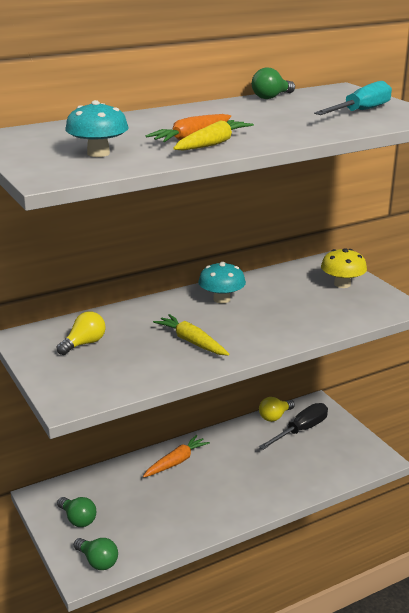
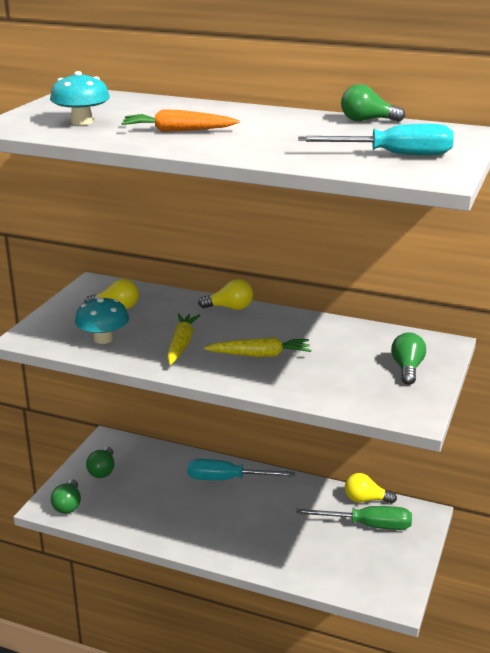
camera: 50 degrees right, 0 degrees up
orange carrot [143,435,210,477] -> turquoise screwdriver [187,459,295,480]
yellow carrot [173,120,254,151] -> yellow carrot moved to [204,337,311,357]
turquoise mushroom [198,262,246,303] -> turquoise mushroom moved to [75,297,129,344]
black screwdriver [259,403,328,450] -> green screwdriver [296,506,412,530]
yellow mushroom [321,248,367,288] -> green light bulb [391,332,426,385]
none -> yellow light bulb [198,279,253,310]

